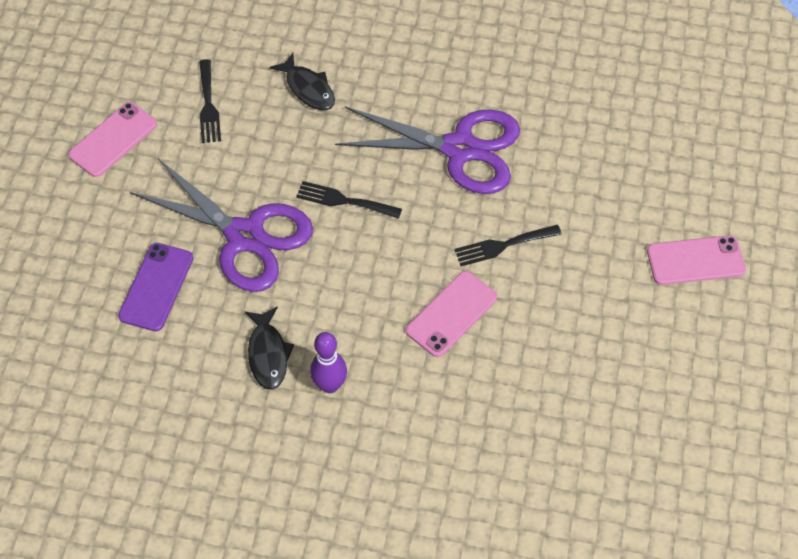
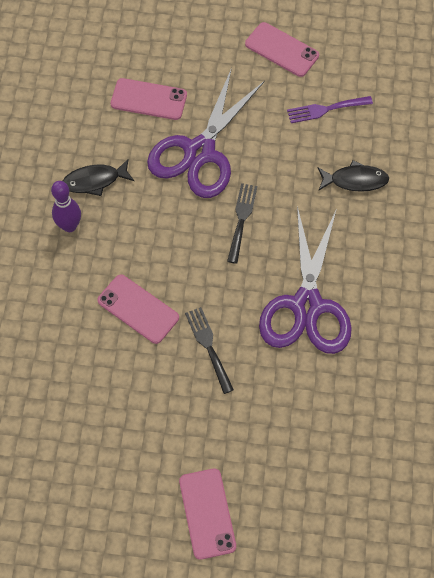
camera: 85 degrees right, 5 degrees up
purple phone [118,243,193,332] -> pink phone [111,78,187,120]
black fork [199,59,221,143] -> purple fork [287,96,373,123]
black fish [270,53,335,110] -> black fish turned 135 degrees counterclockwise [318,160,389,192]

